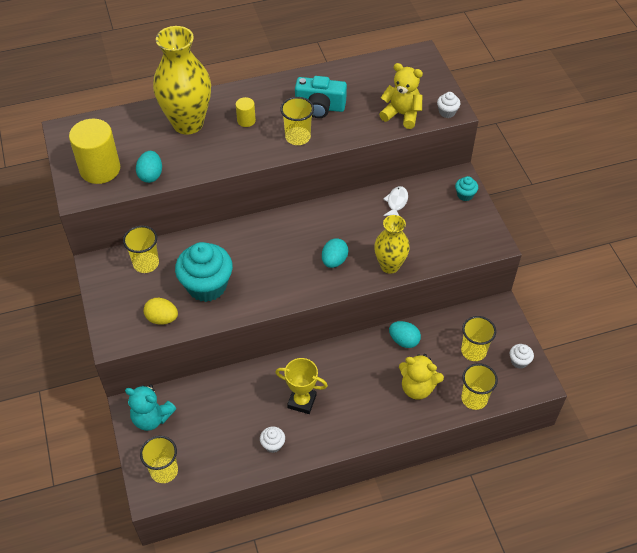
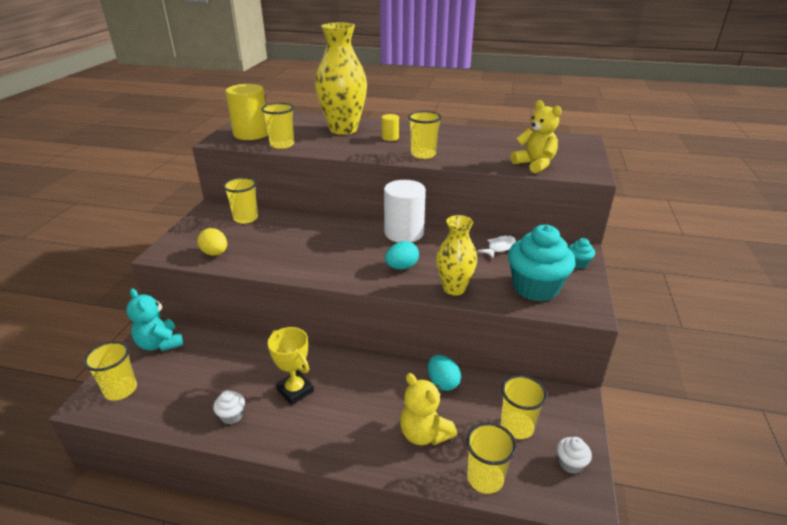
camera: 30 degrees right, 20 degrees down
turquoise egg [136,151,162,183] -> yellow cup [261,103,294,149]
turquoise cupcake [175,242,233,302] -> turquoise cupcake moved to [508,225,576,302]
turquoise camera [295,76,347,118] -> none
white cupcake [437,92,460,118] -> none
none -> white cylinder [384,180,426,242]

